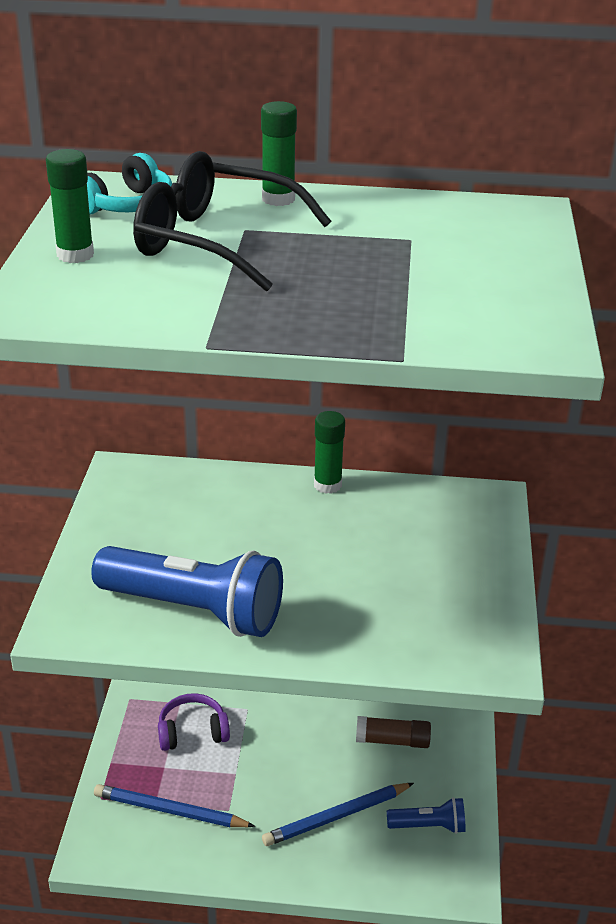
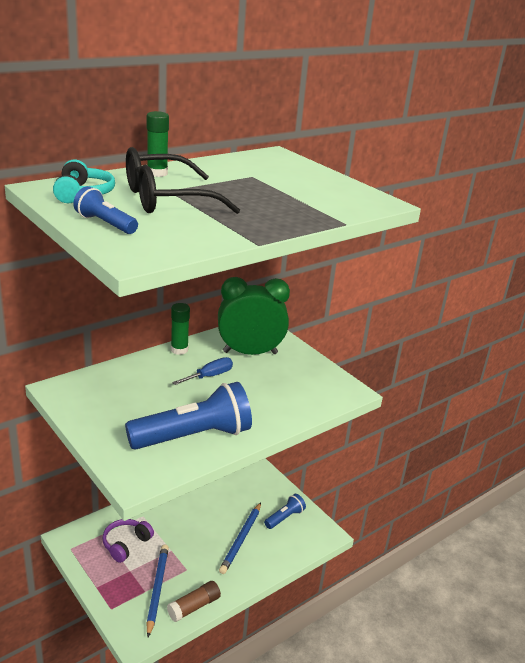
camera: 45 degrees left, 5 degrees down
green glue stick [46,149,94,263] -> blue flashlight [73,186,138,234]
blue pencil [94,784,255,827] -> blue pencil turned 120 degrees clockwise [146,545,169,637]
brown glue stick [356,716,431,748] -> brown glue stick moved to [167,581,221,622]
none -> blue screwdriver [172,357,233,385]
none -> green clock [218,277,290,355]

